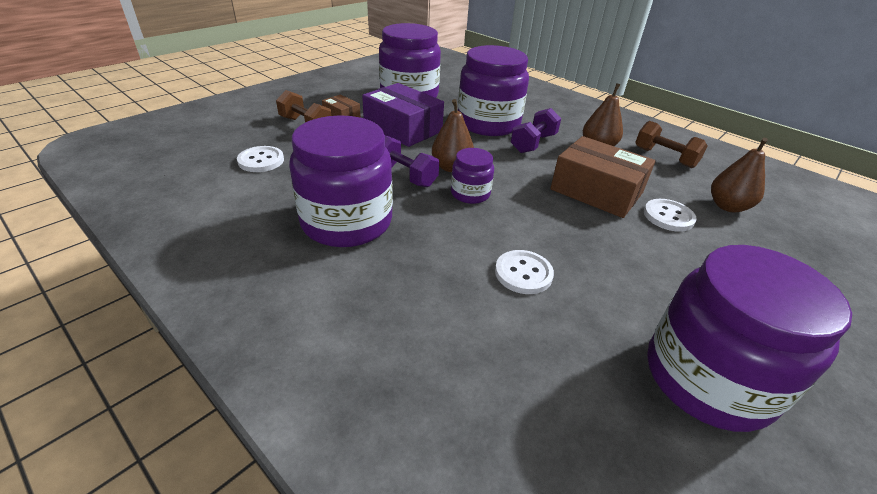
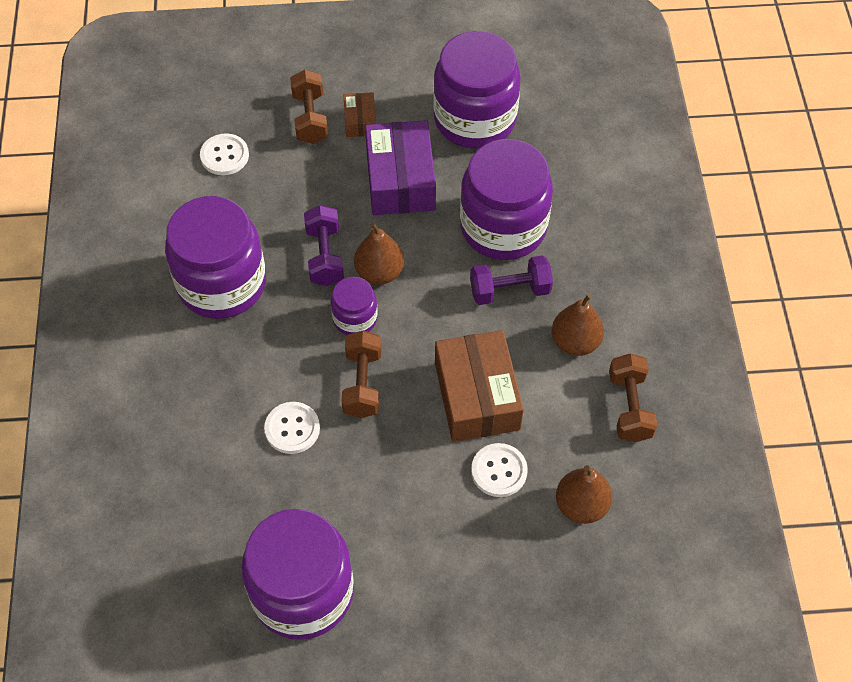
camera: 45 degrees right, 20 degrees up
none -> brown dumbbell [342,330,382,418]

